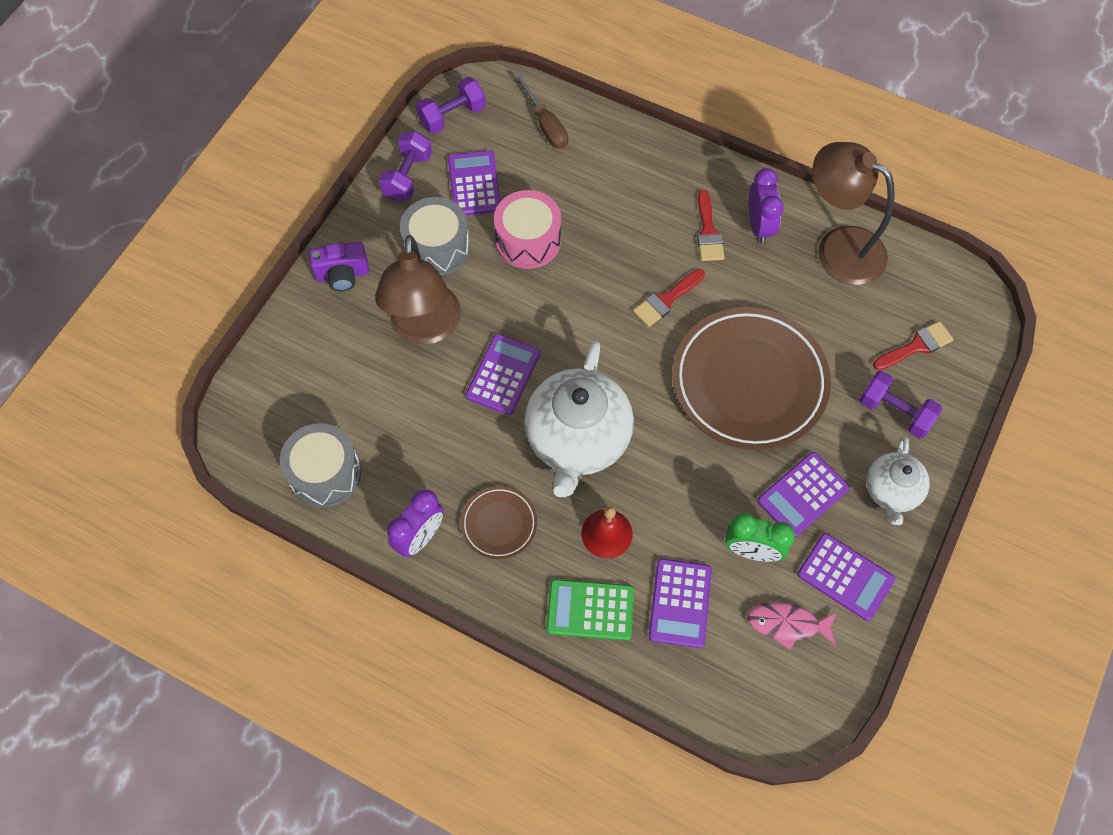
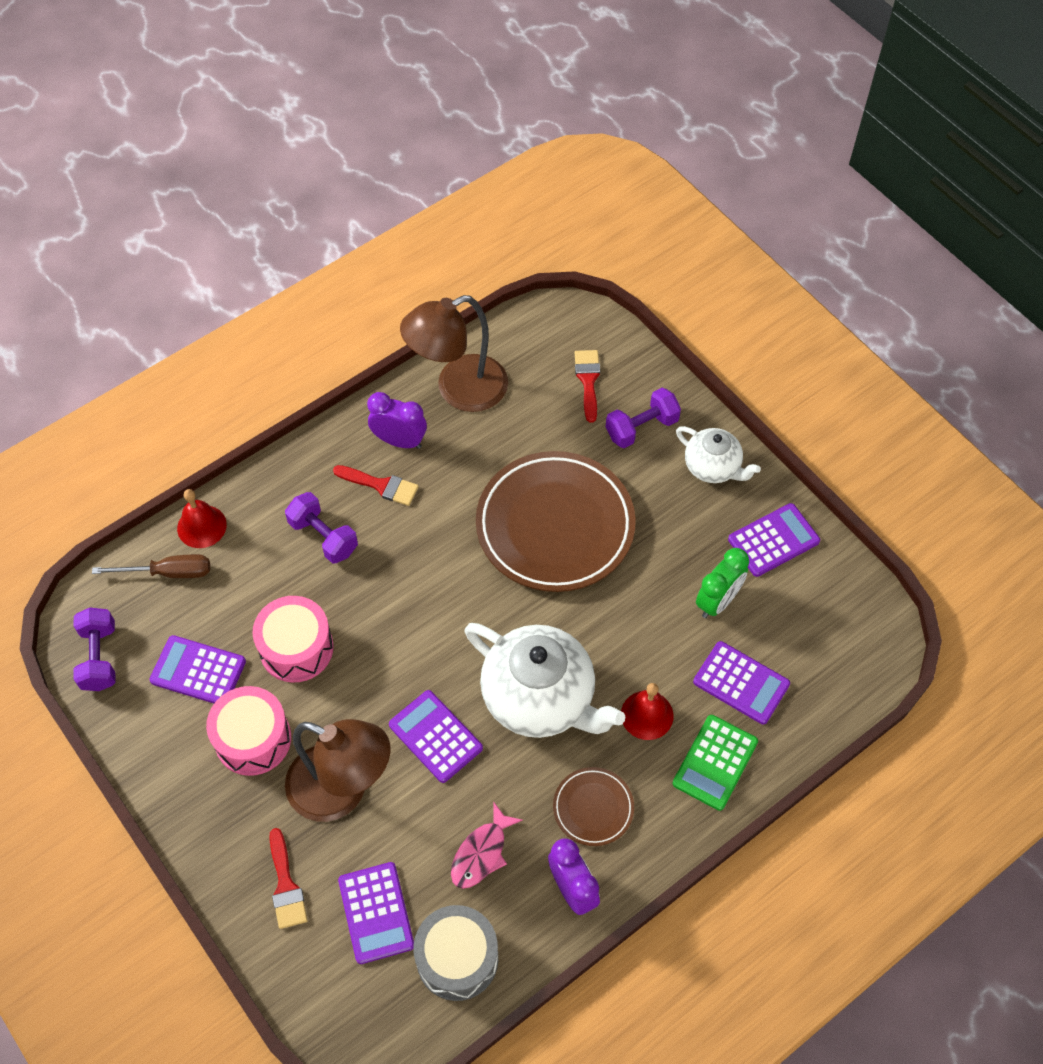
camera: 65 degrees left, 5 degrees down
purple camera [309,242,369,291] -> none
purple dumbbell [379,131,432,201] -> purple dumbbell moved to [285,492,358,564]
grey drum [400,197,470,275] -> pink drum [206,686,291,776]
red brush [633,269,705,327] -> red brush moved to [269,828,307,929]
pink fish [747,602,837,650] -> pink fish moved to [451,801,523,889]
purple calculator [757,452,849,537] -> purple calculator moved to [338,862,414,964]
none -> red bell [177,489,227,548]

